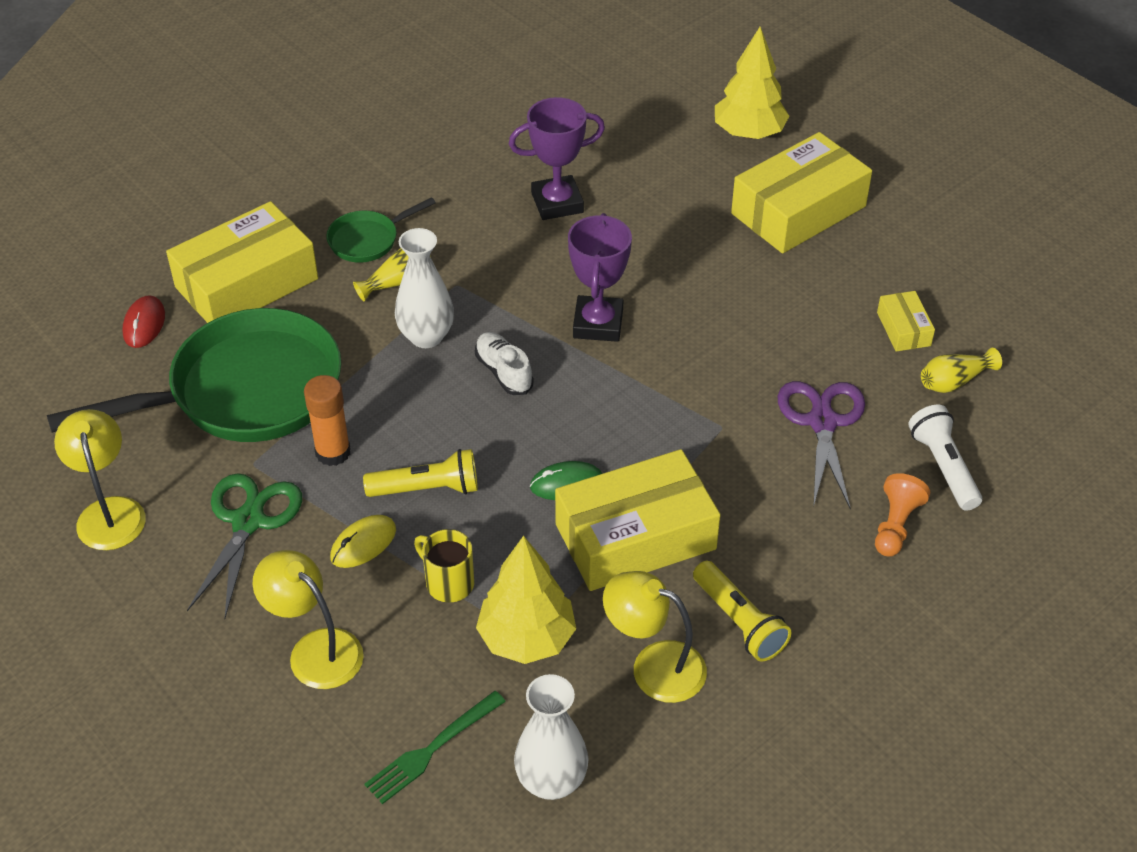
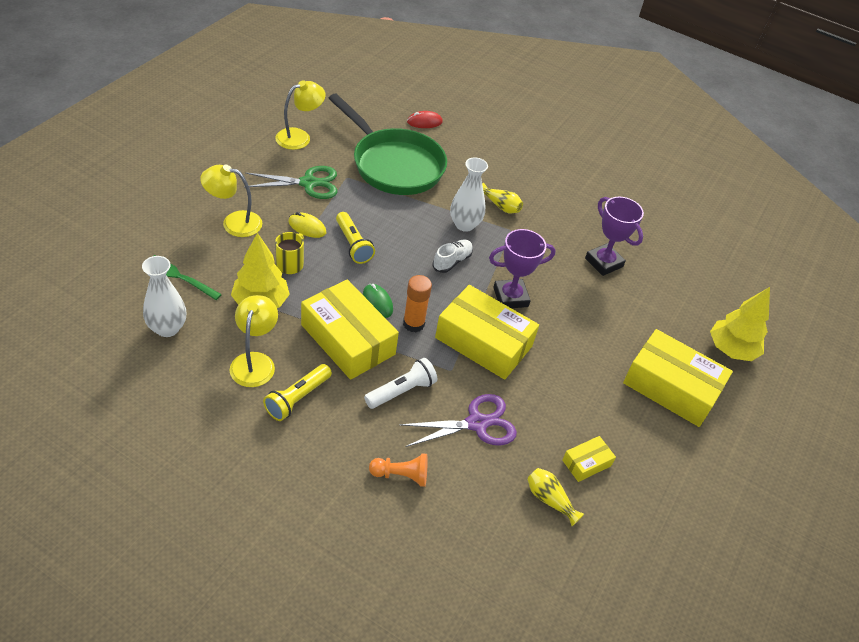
camera: 65 degrees right, 0 degrees up
yellow box [166,201,318,323] -> yellow box moved to [435,285,539,380]
yellow lamp [252,550,364,689] -> yellow lamp turned 105 degrees counterclockwise [200,165,262,237]
orange glue stick [304,375,350,466] -> orange glue stick moved to [403,275,432,332]
green pan [326,197,436,263] -> none
white flashlight [908,405,982,511] -> white flashlight moved to [364,358,437,409]

